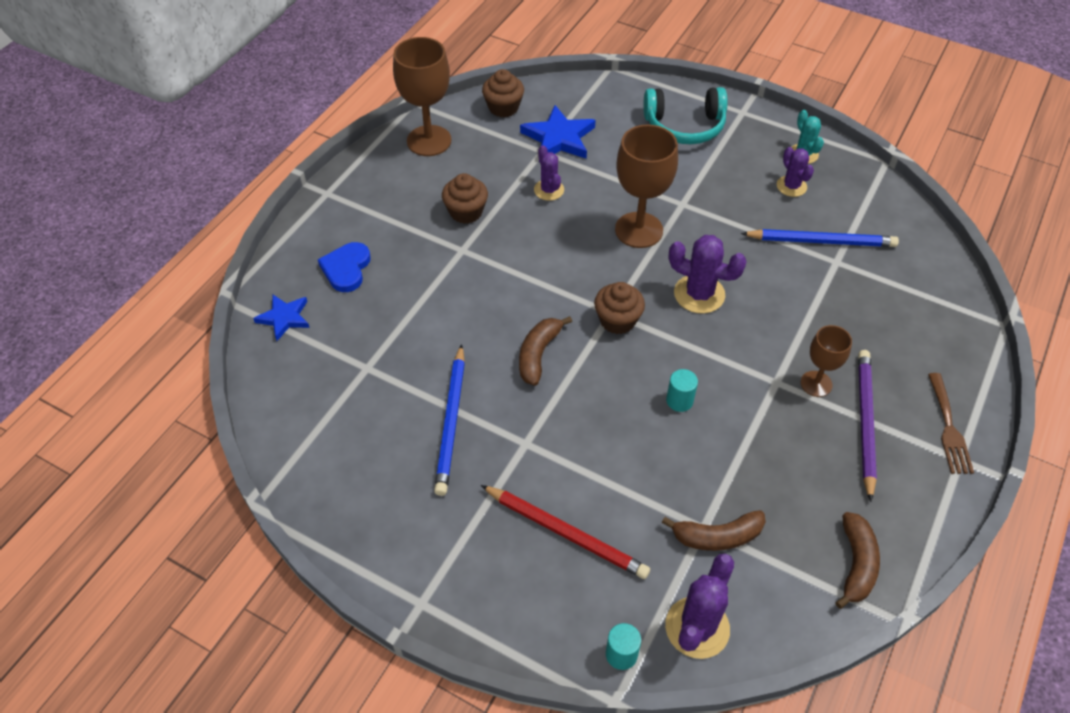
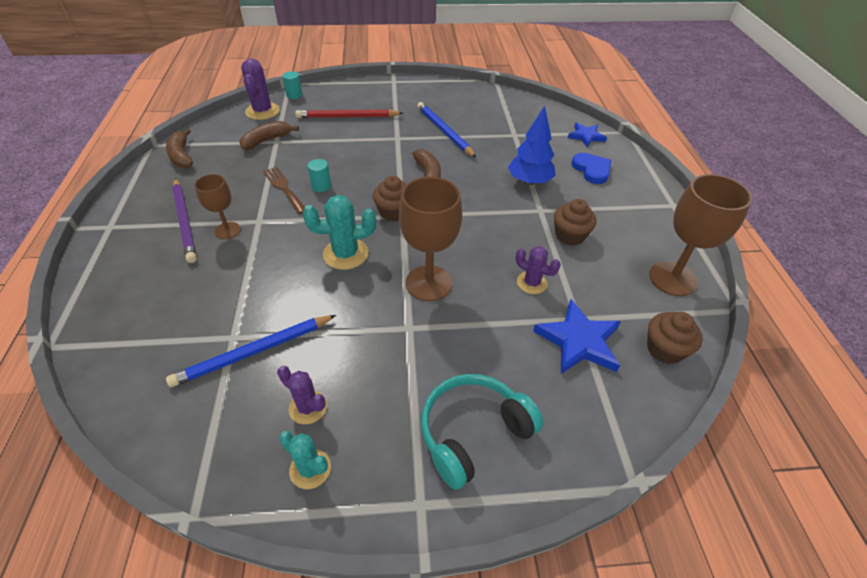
camera: 145 degrees right, 5 degrees down
purple cactus [669,235,747,313] -> turquoise cactus [303,195,376,270]
brown fork [928,373,974,474] -> brown fork moved to [263,167,305,214]
none -> blue tree [508,106,555,185]

